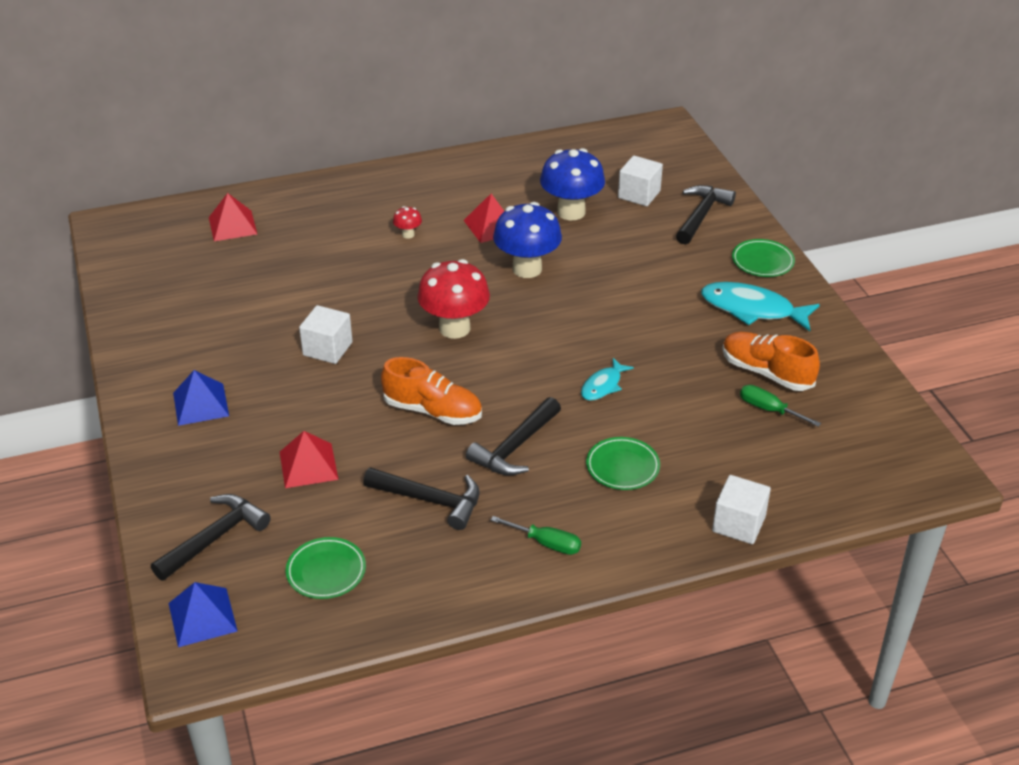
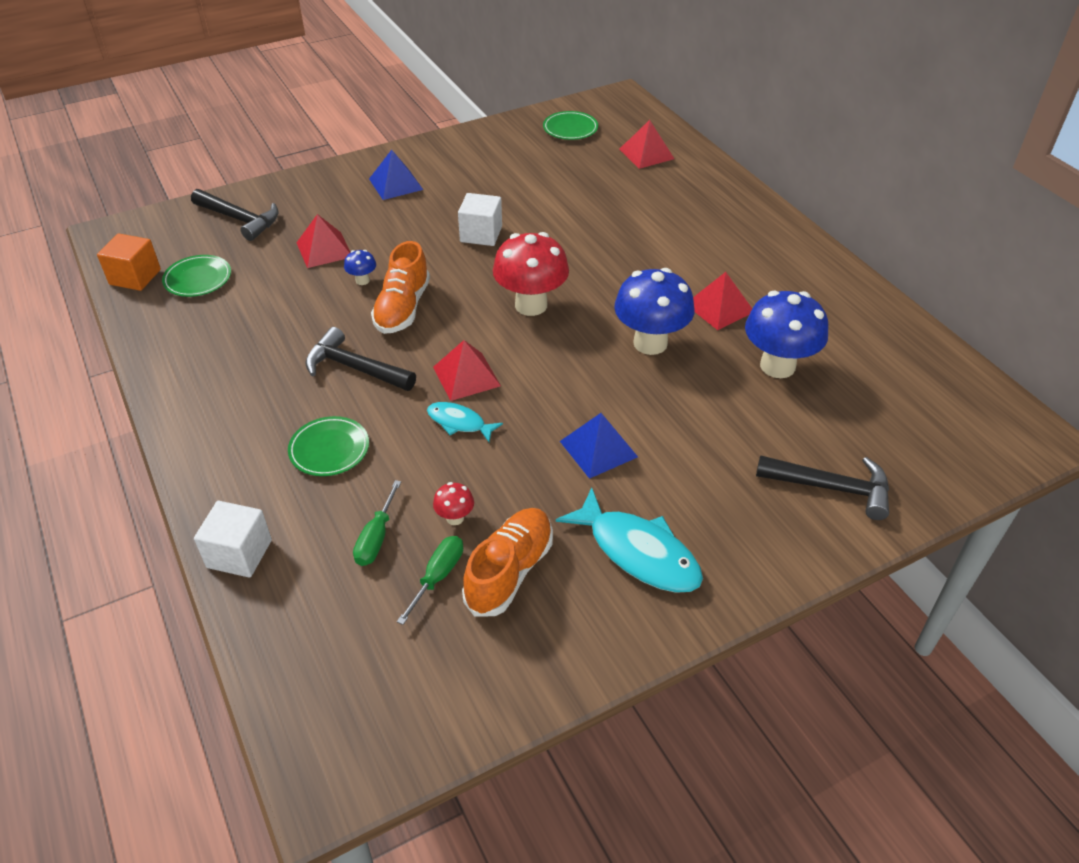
camera: 80 degrees right, 5 degrees up
blue pyramid [169,582,237,647] -> blue pyramid moved to [560,413,638,479]
black hammer [363,467,480,530] -> none
red mushroom [393,206,422,239] -> red mushroom moved to [433,482,474,525]
green screwdriver [491,516,581,555] -> green screwdriver moved to [353,480,401,566]
white cube [618,156,663,206] -> none
turquoise fish [701,282,820,331] -> turquoise fish turned 120 degrees clockwise [556,488,703,593]
green plate [732,239,795,277] -> green plate moved to [543,111,598,140]
none -> orange cube [97,233,161,291]
none -> blue mushroom [344,250,376,285]
none -> red pyramid [433,340,501,401]

